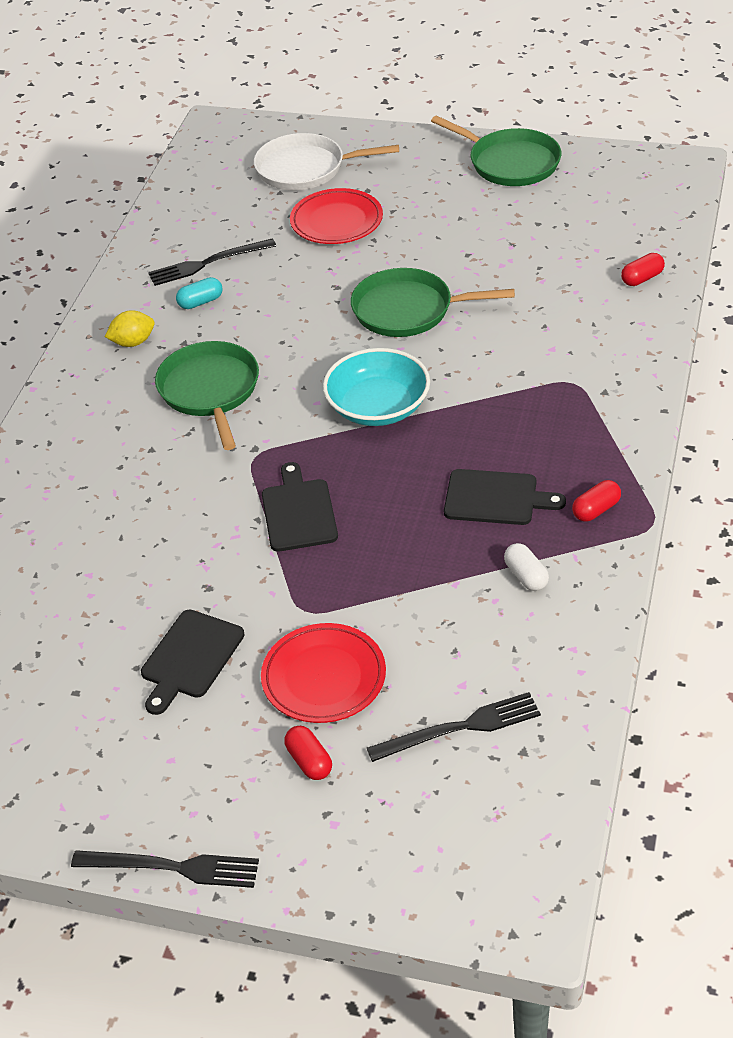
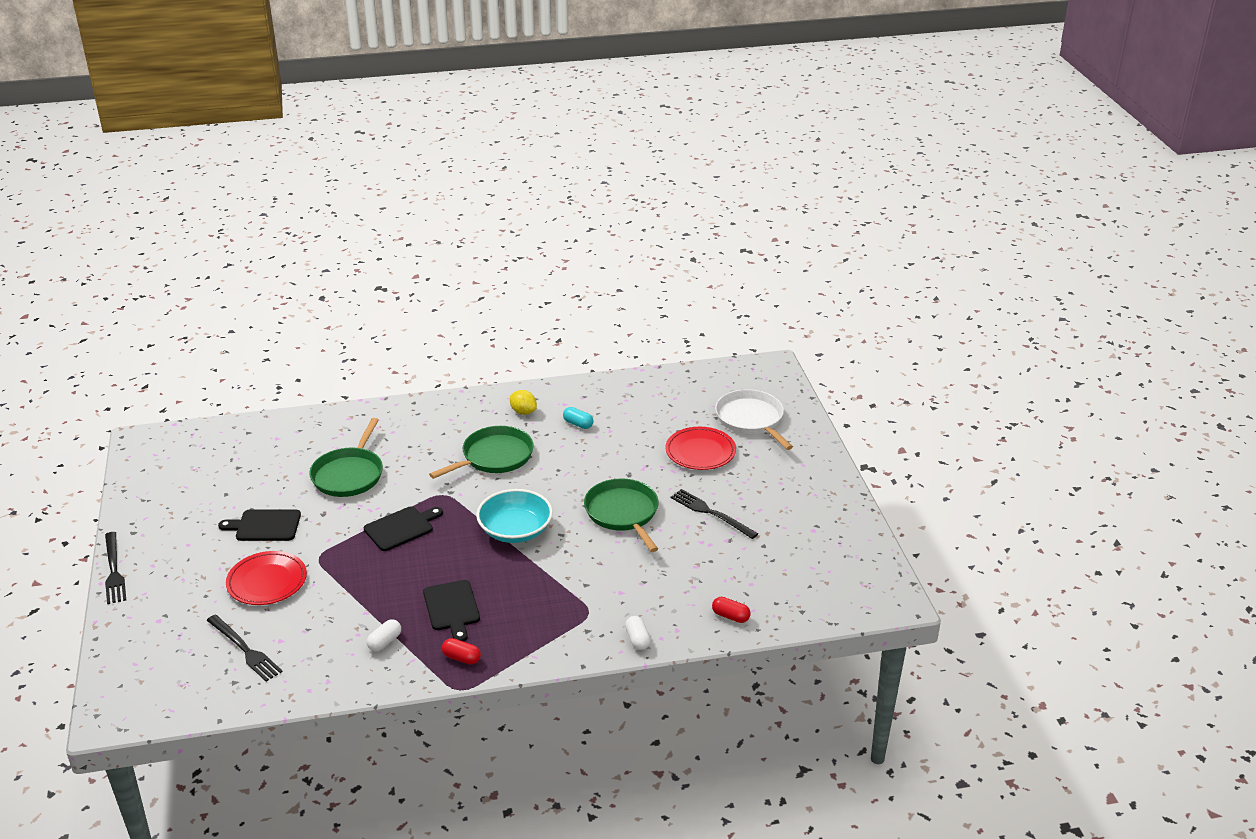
camera: 60 degrees right, 10 degrees down
black fork [148,239,276,286] -> black fork moved to [671,489,758,539]
red capsule [284,726,332,780] -> none
green pan [431,115,562,186] -> green pan moved to [309,418,383,497]
none -> white capsule [625,616,651,650]

